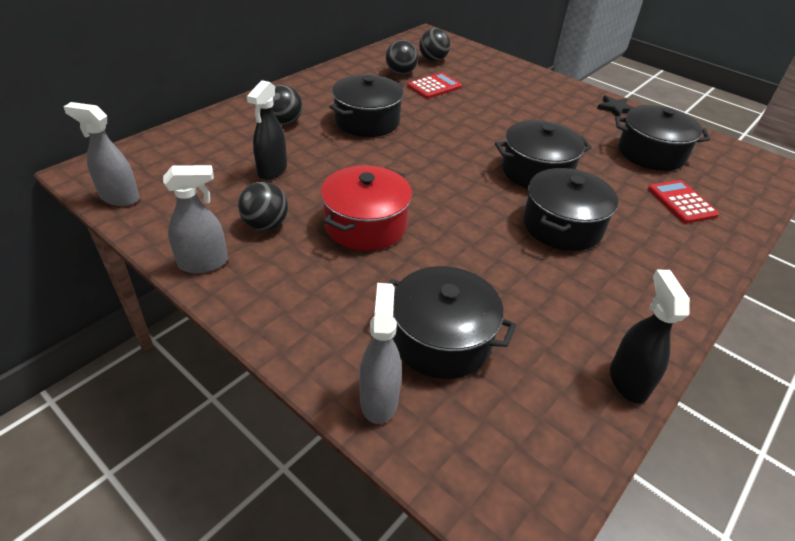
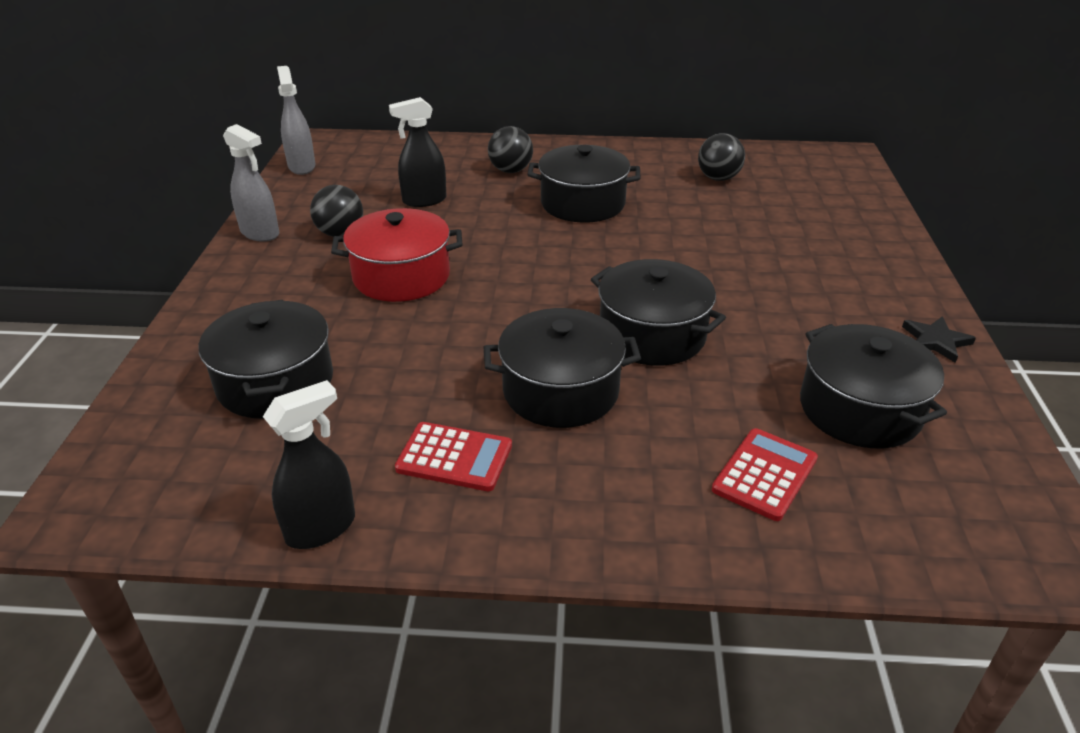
camera: 55 degrees right, 5 degrees down
grey spray bottle [359,283,402,424] -> none
red calculator [407,73,462,99] -> red calculator moved to [395,422,512,491]
black ball [419,28,450,62] -> none

